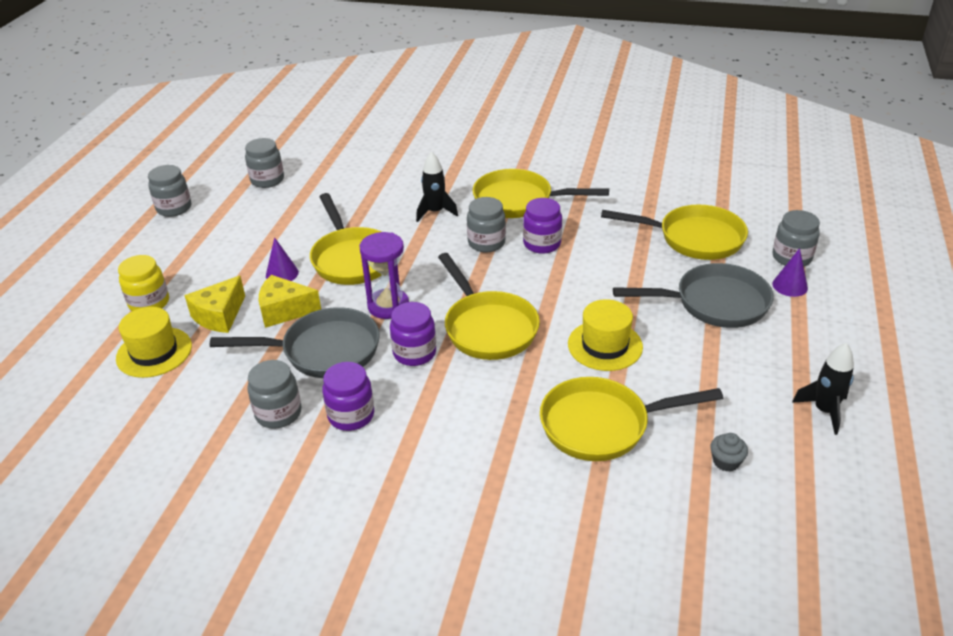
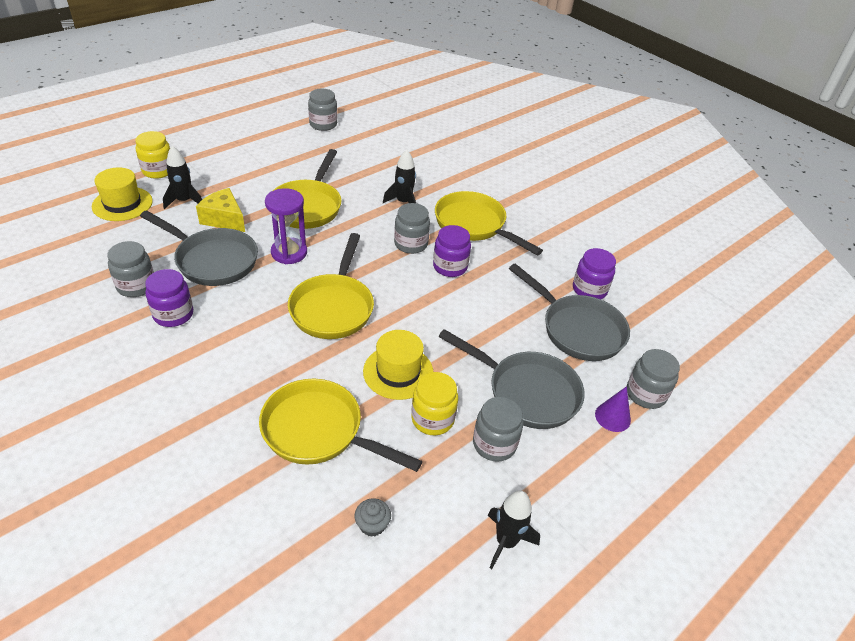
camera: 30 degrees right, 5 degrees up
grey jar [148,165,191,217] -> grey jar moved to [473,397,523,462]
yellow cheese [184,276,245,333] -> black rocket [163,146,202,209]
purple cone [266,237,299,281] -> none
purple jar [390,302,436,366] -> purple jar moved to [573,248,616,299]
yellow pan [601,205,748,260] -> grey pan [509,264,630,361]
none -> yellow jar [411,372,458,435]

